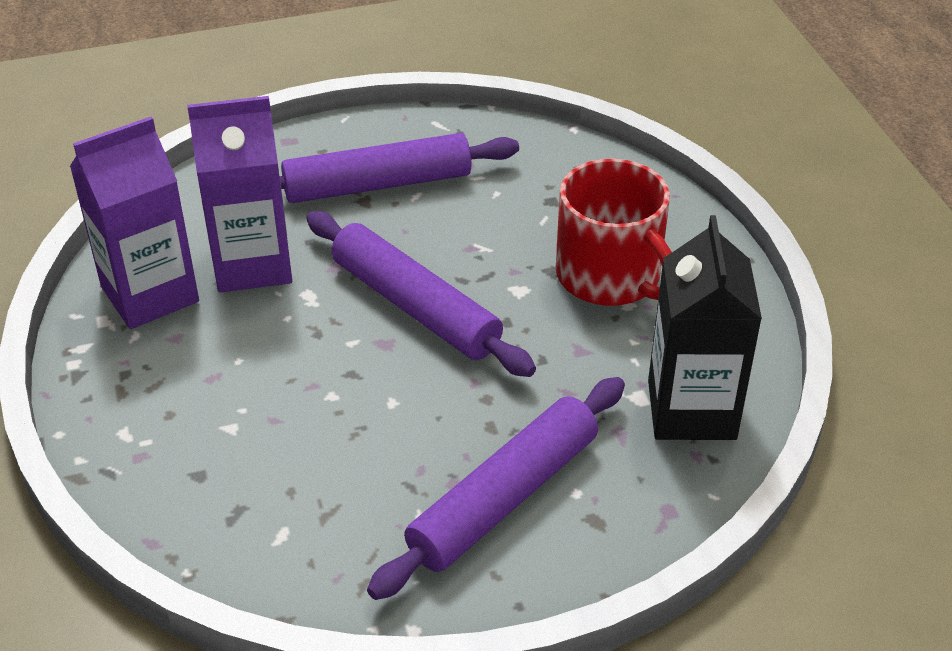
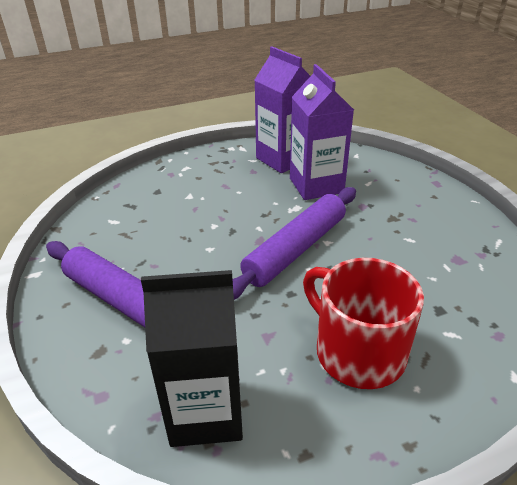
camera: 85 degrees right, 5 degrees down
purple rolling pin [280,133,519,203] -> none
red mug [556,158,672,306] -> red mug turned 90 degrees clockwise [303,258,424,389]

